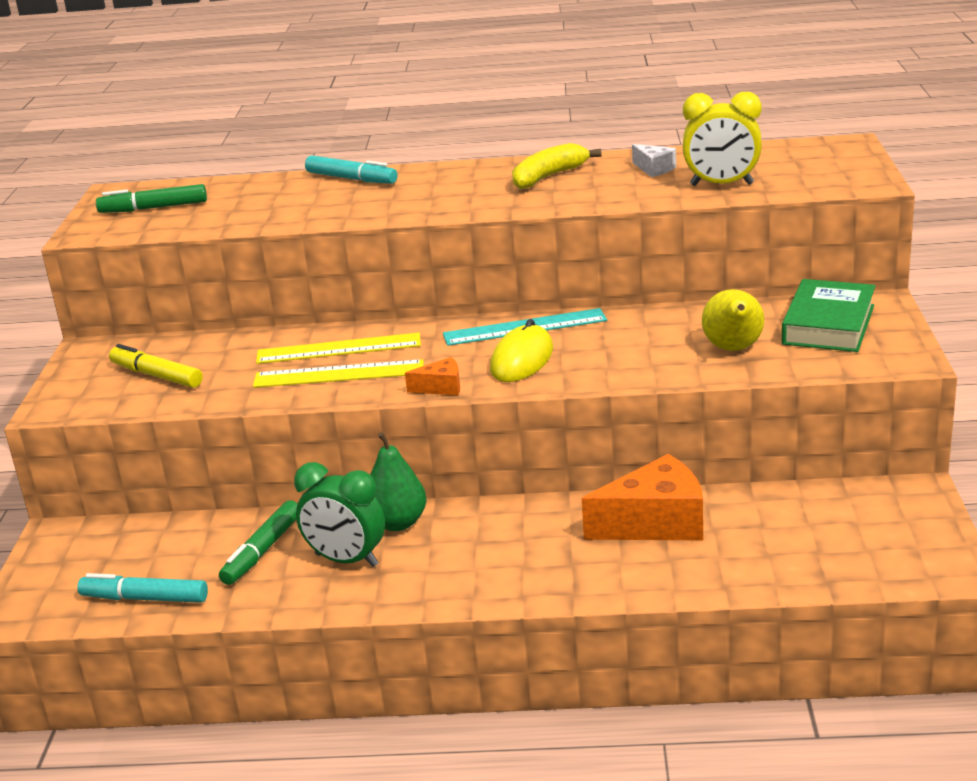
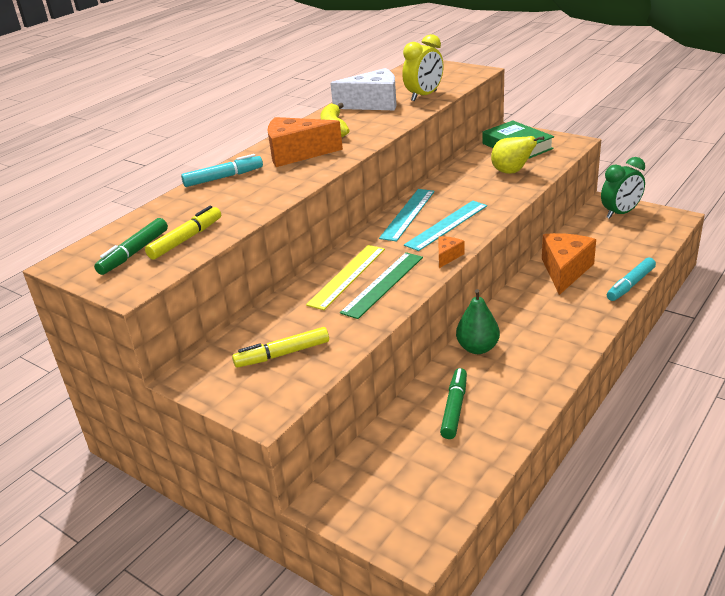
camera: 55 degrees left, 5 degrees up
turquoise marker [77,573,208,603] -> turquoise marker moved to [607,258,656,301]
green marker [219,500,297,585] -> green marker turned 135 degrees counterclockwise [440,368,467,439]
yellow ruler [253,359,424,388] -> green ruler [340,252,423,319]
green clock [294,462,385,567] -> green clock moved to [601,157,645,219]
yellow mouse [490,319,553,382] -> turquoise ruler [404,201,487,251]
white cheese [632,144,676,177] -> white cheese [330,68,396,110], size x2.12
none -> yellow marker [145,206,221,260]
none -> orange cheese [268,117,343,167]

